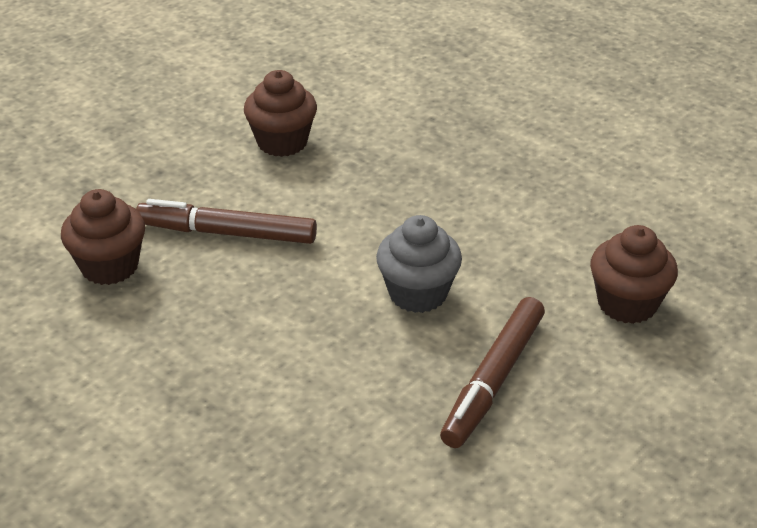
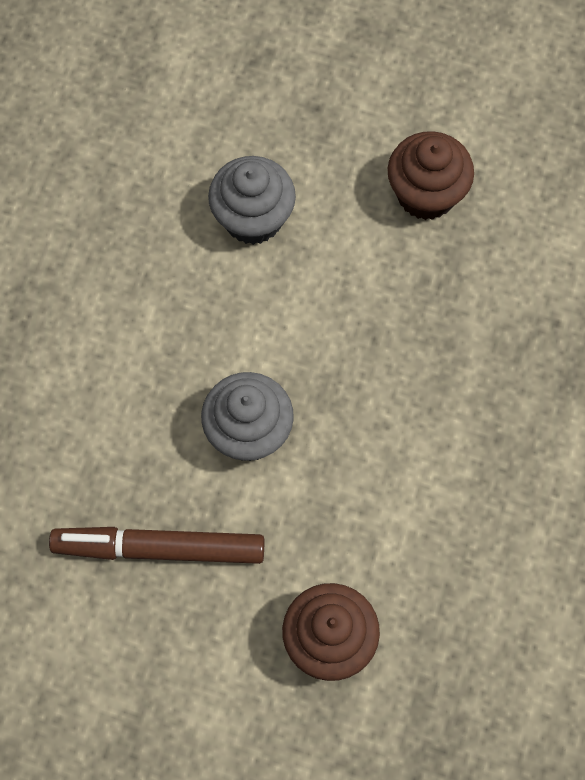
camera: 65 degrees right, 30 degrees up
brown cupcake [61,189,145,285] -> none
brown marker [136,199,317,244] -> grey cupcake [208,156,296,245]

